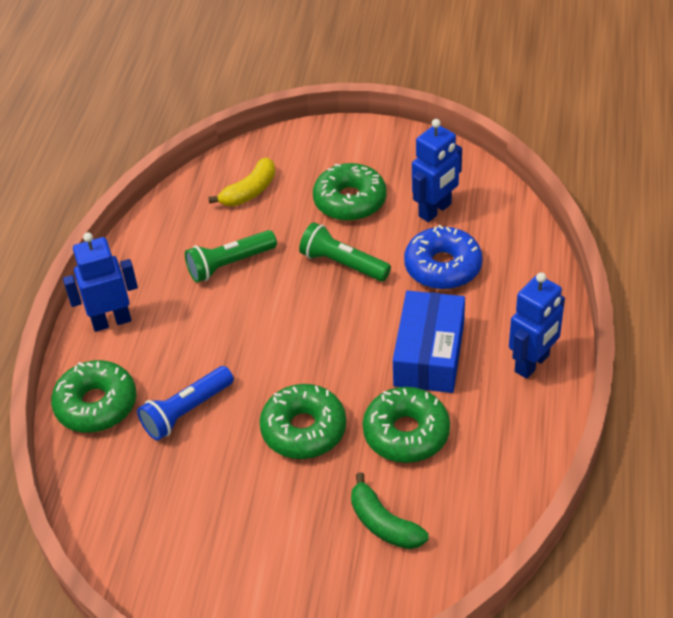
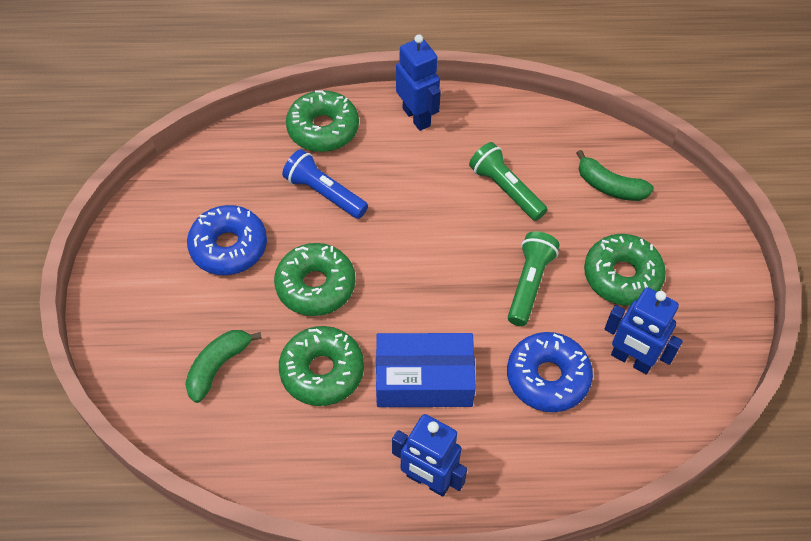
camera: 75 degrees right, 10 degrees up
yellow banana [208,157,275,206] -> green banana [576,150,654,201]
none -> blue donut [187,205,267,275]

